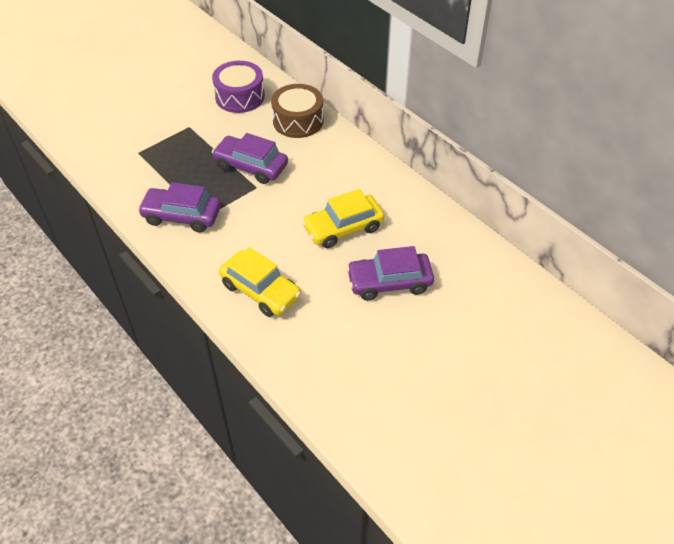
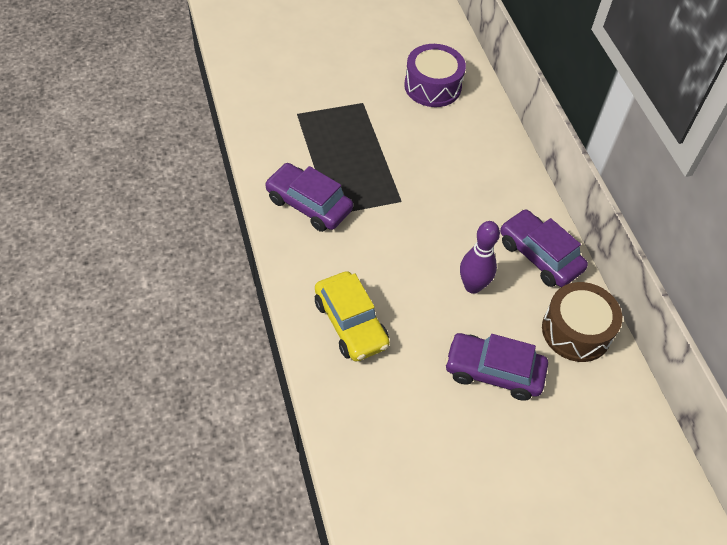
camera: 20 degrees right, 5 degrees up
purple car [212,133,288,184] -> purple car moved to [500,209,588,287]
brown drum [271,84,324,138] -> brown drum moved to [542,282,622,362]
yellow car [302,189,384,248] -> purple bowling pin [460,221,500,294]

